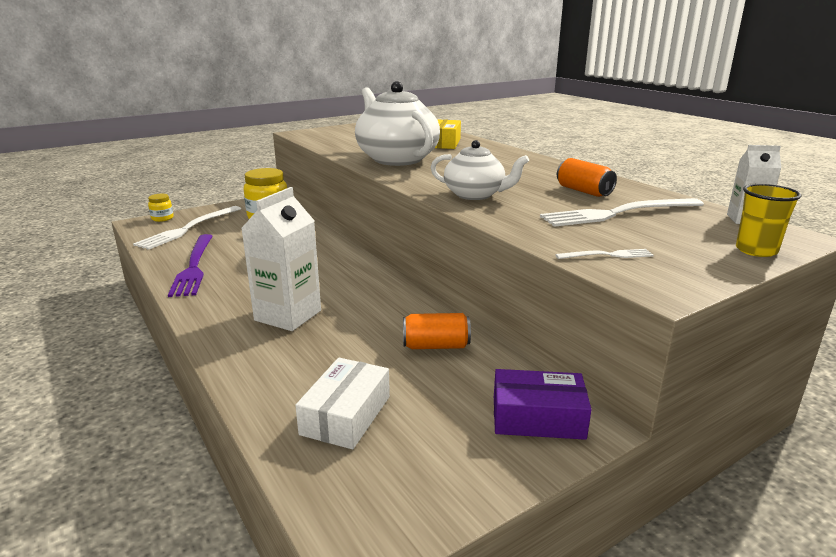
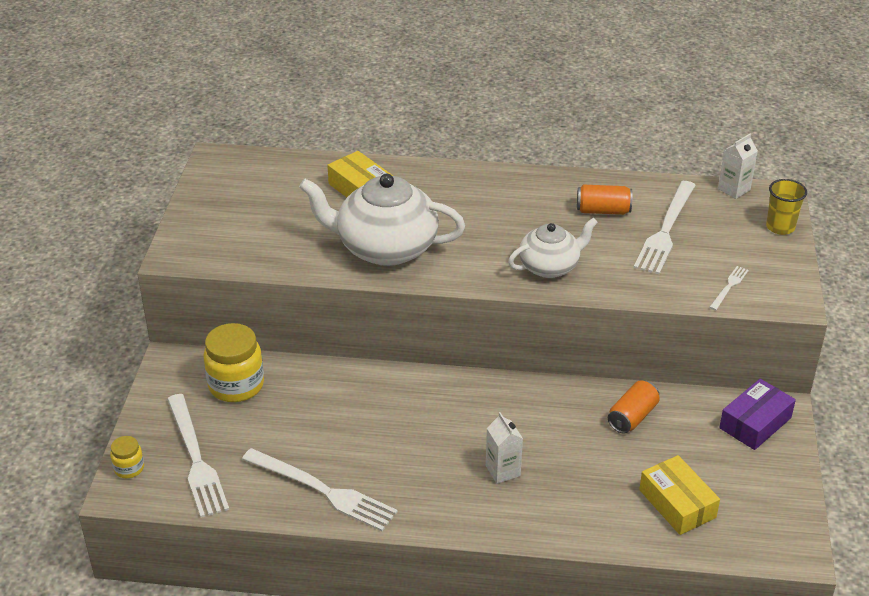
camera: 50 degrees left, 15 degrees up
purple fork [168,234,213,297] -> white fork [242,448,398,531]
white carton [241,187,321,331] -> white carton [486,412,523,484], size x0.56
white box [295,358,390,449] -> yellow box [639,455,720,535]

